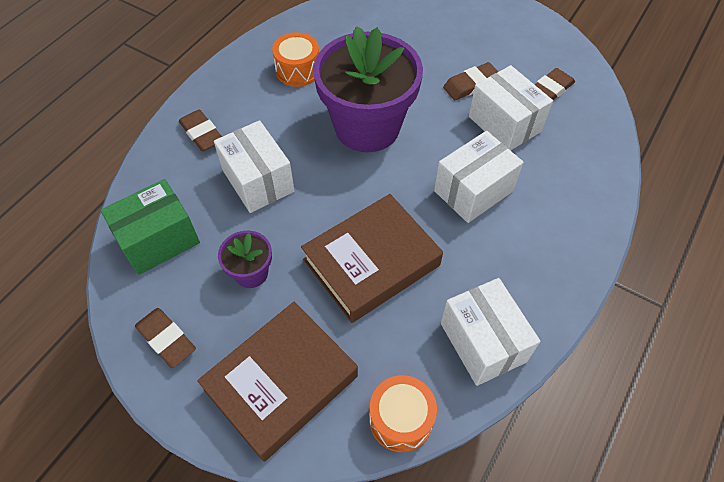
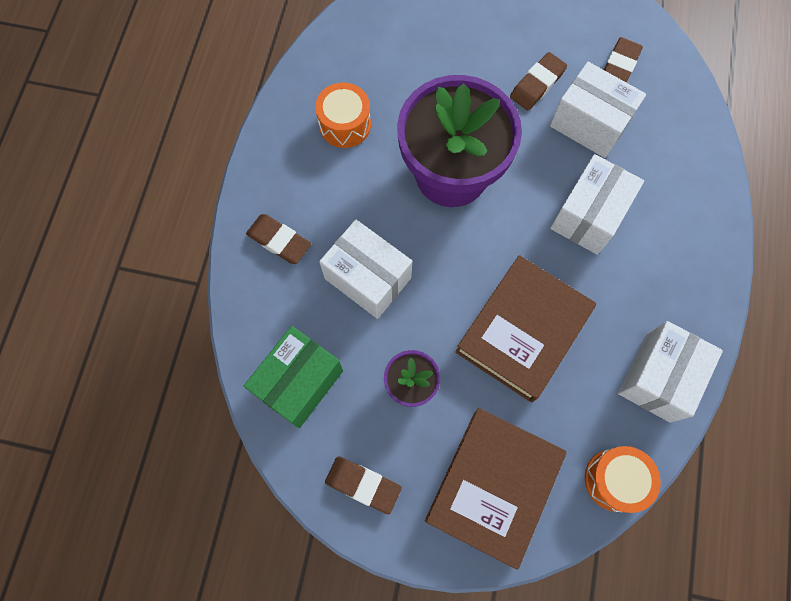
camera: 20 degrees left, 15 degrees up
white box [441,278,540,386] -> white box turned 75 degrees clockwise [618,321,723,423]

